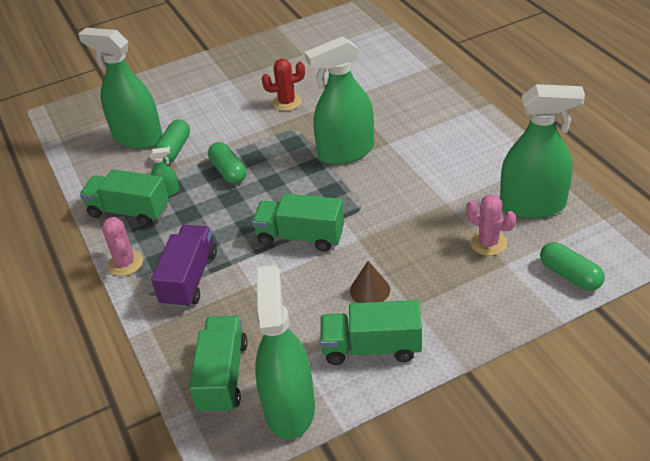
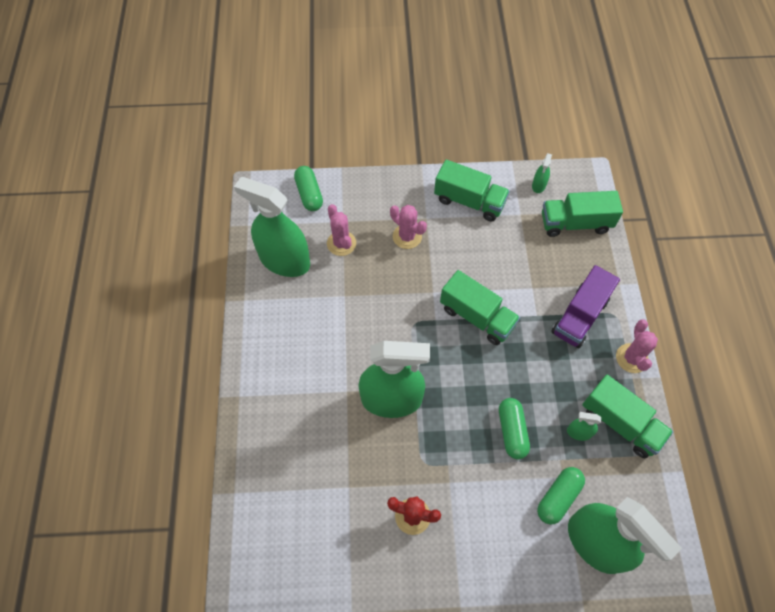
camera: 160 degrees left, 20 degrees up
green truck [189,316,248,414] -> green truck turned 60 degrees clockwise [542,191,623,237]
green spray bottle [255,265,315,440] -> green spray bottle [532,153,552,193], size x0.41
brown cone [350,261,390,303] -> none
none -> pink cactus [390,205,427,249]

